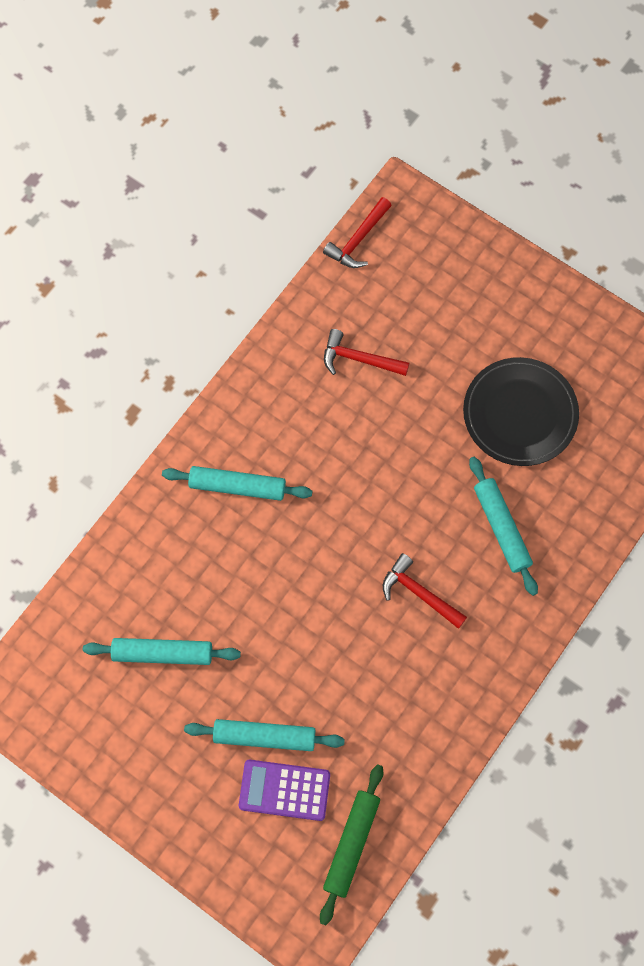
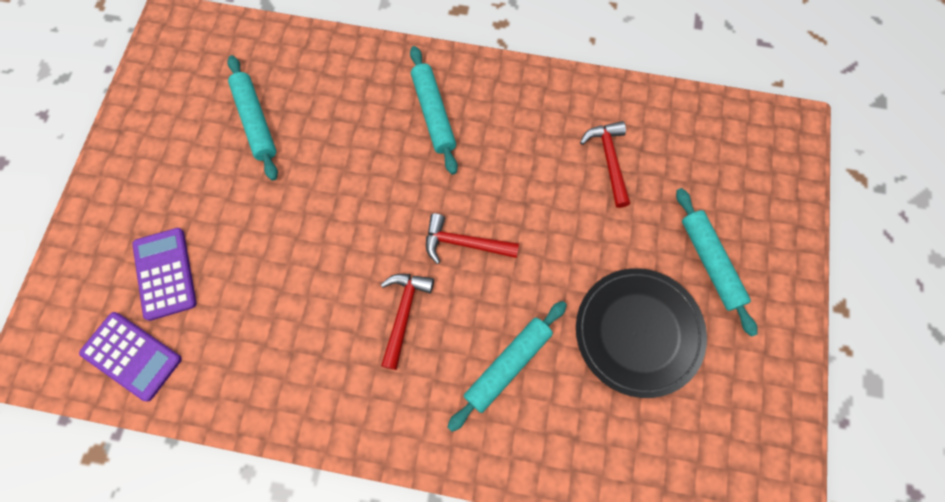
camera: 65 degrees right, 0 degrees up
turquoise rolling pin [184,719,345,751] -> turquoise rolling pin moved to [676,188,758,337]
green rolling pin [320,764,383,925] -> purple calculator [79,312,182,401]
red hammer [323,197,392,268] -> red hammer moved to [426,213,519,264]

